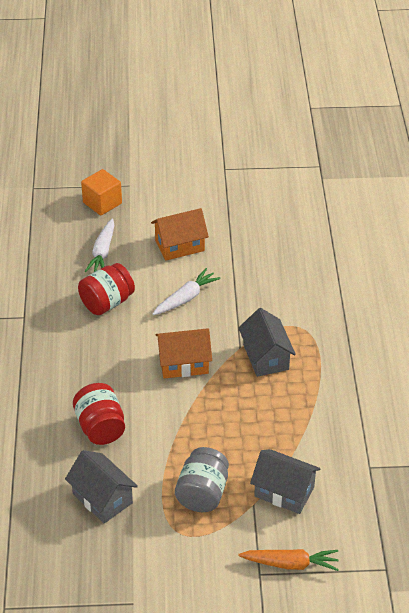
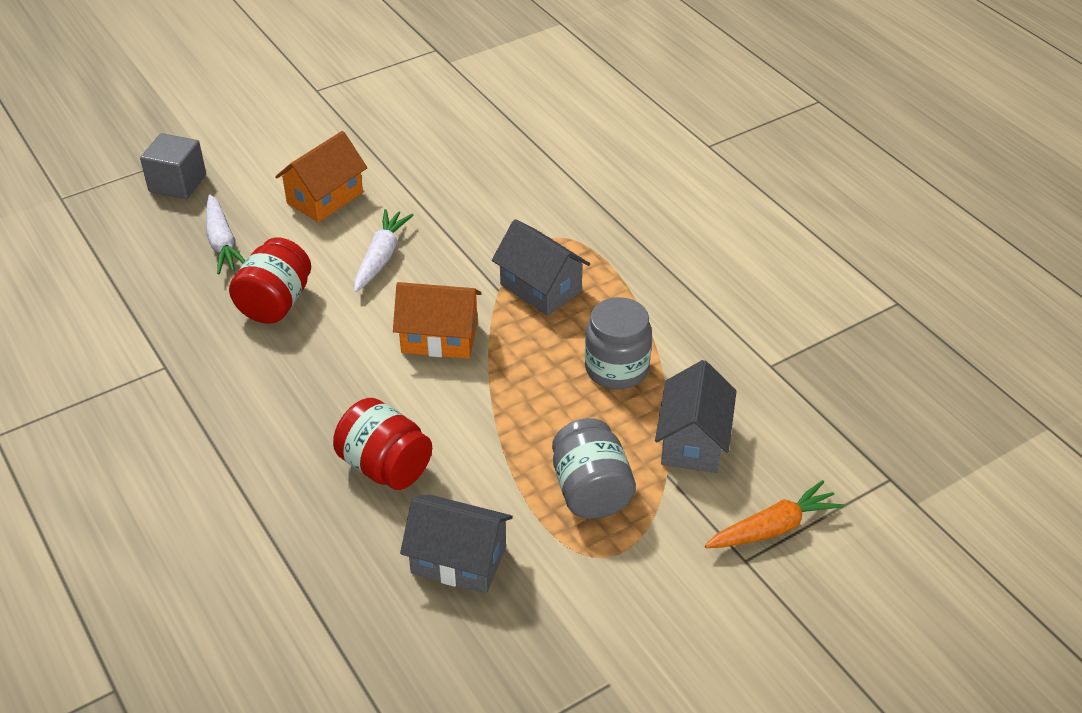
camera: 30 degrees left, 0 degrees up
orange cube [81,169,122,216] -> grey cube [140,133,206,199]
orange house [155,328,212,378] -> orange house turned 45 degrees clockwise [393,282,482,359]
grey house [250,449,321,514] -> grey house turned 75 degrees counterclockwise [655,360,737,473]
none -> grey jar [585,297,652,389]

